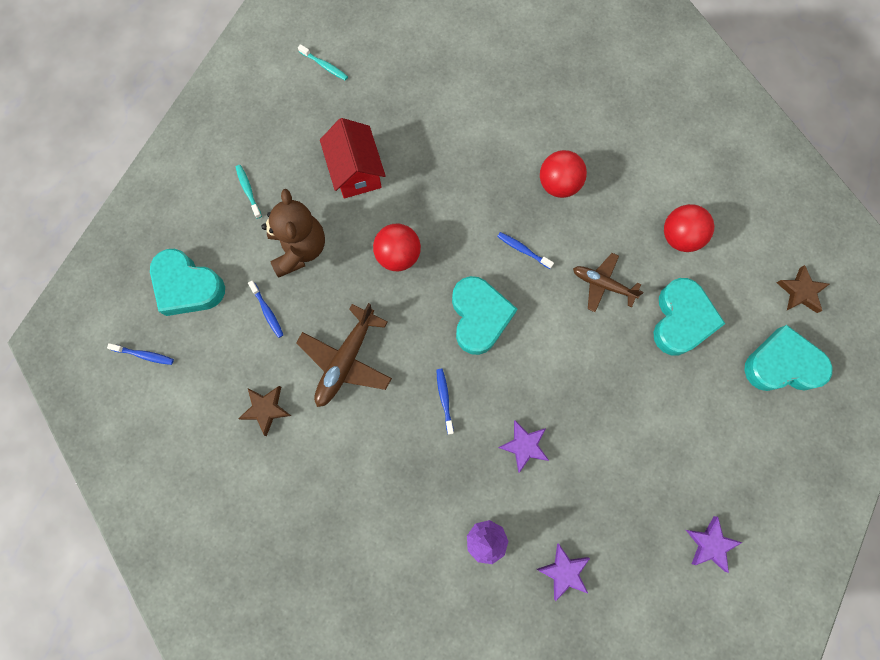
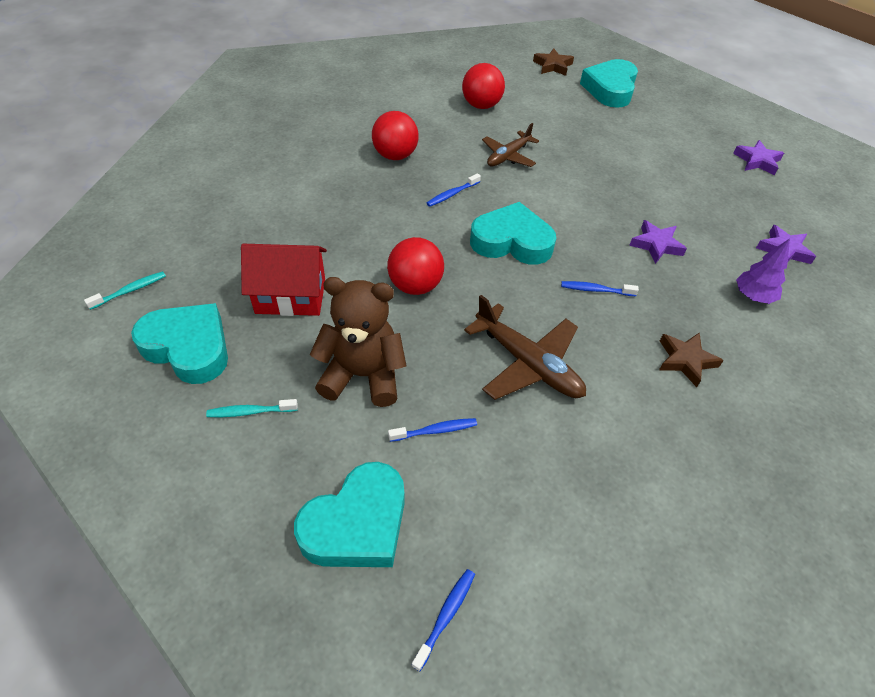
camera: 75 degrees left, 25 degrees down
brown star [238,386,291,436] -> brown star moved to [659,332,724,387]
turquoise heart [653,278,725,355] -> turquoise heart moved to [131,303,228,384]

